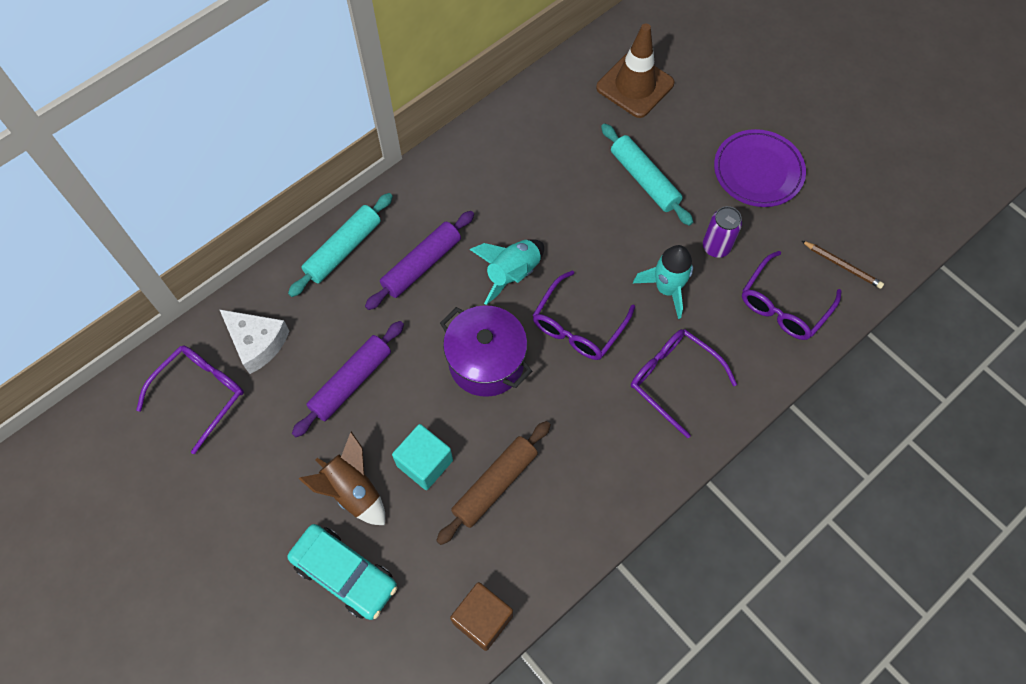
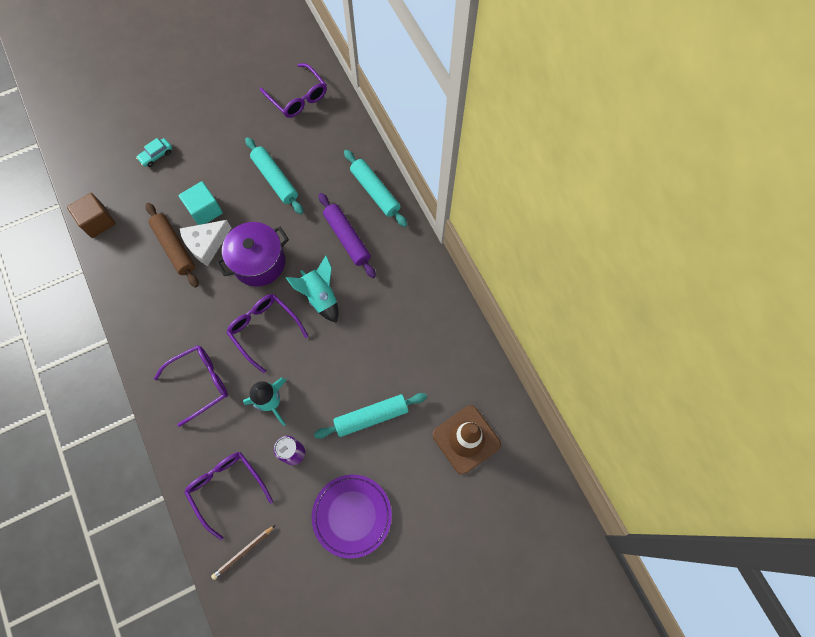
camera: 105 degrees right, 5 degrees up
white cheese [219,309,289,374] -> white cheese moved to [180,220,231,266]
turquoise car [287,524,397,620] -> turquoise car [136,138,172,167], size x0.52
purple rolling pin [292,321,404,437] -> turquoise rolling pin [245,137,303,214]
brown rocket [299,432,385,525] -> none

